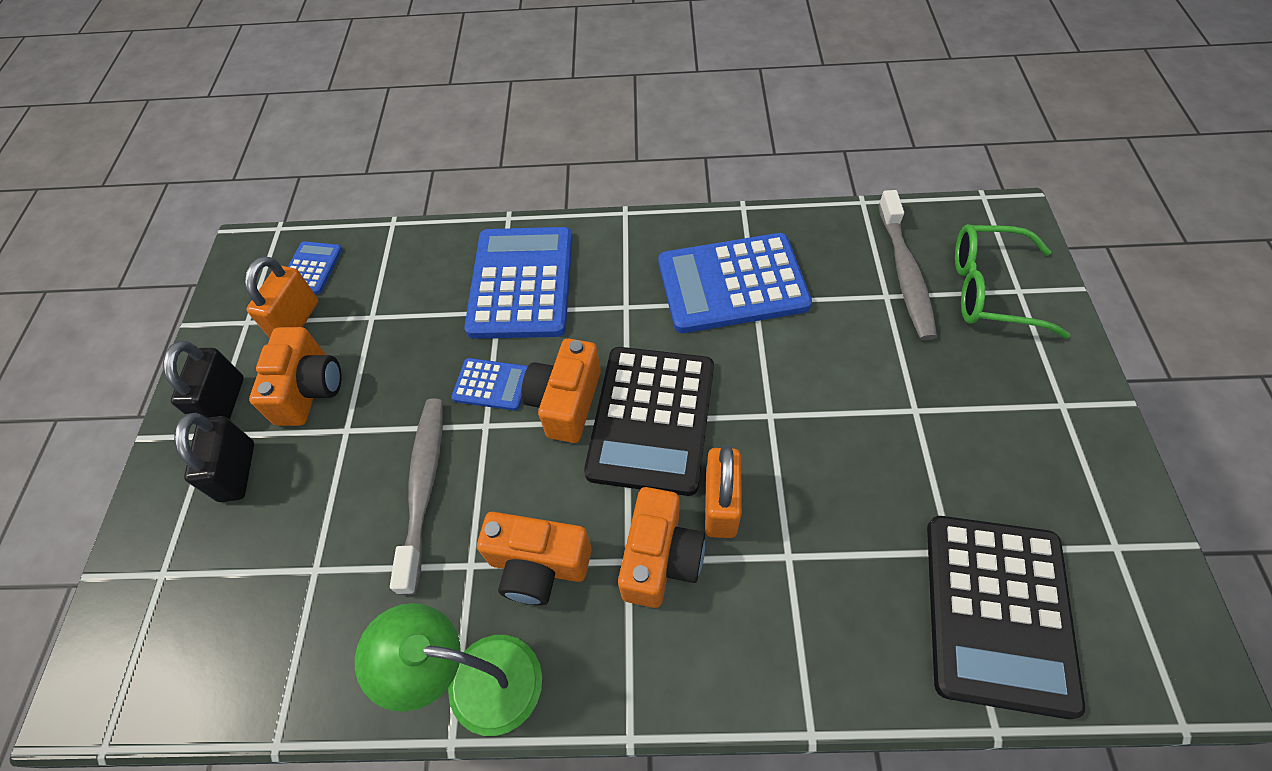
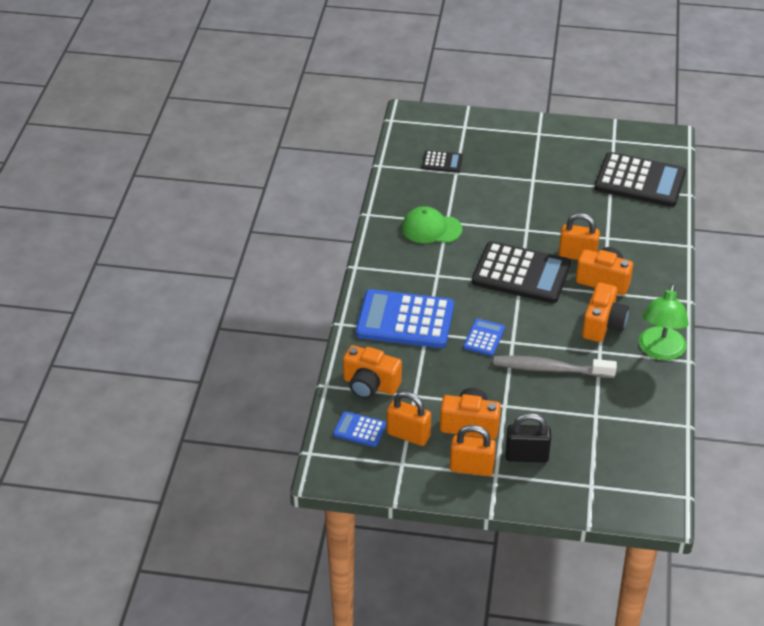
camera: 85 degrees left, 15 degrees down
black padlock [163,341,244,420] -> orange padlock [450,425,496,476]
orange camera [521,339,601,443] -> orange camera moved to [343,345,402,399]
blue calculator [658,233,812,333] -> green cap [402,206,462,243]
grey toothbrush [878,190,937,341] -> black calculator [422,150,463,173]
green glasses [955,224,1070,339] -> none

